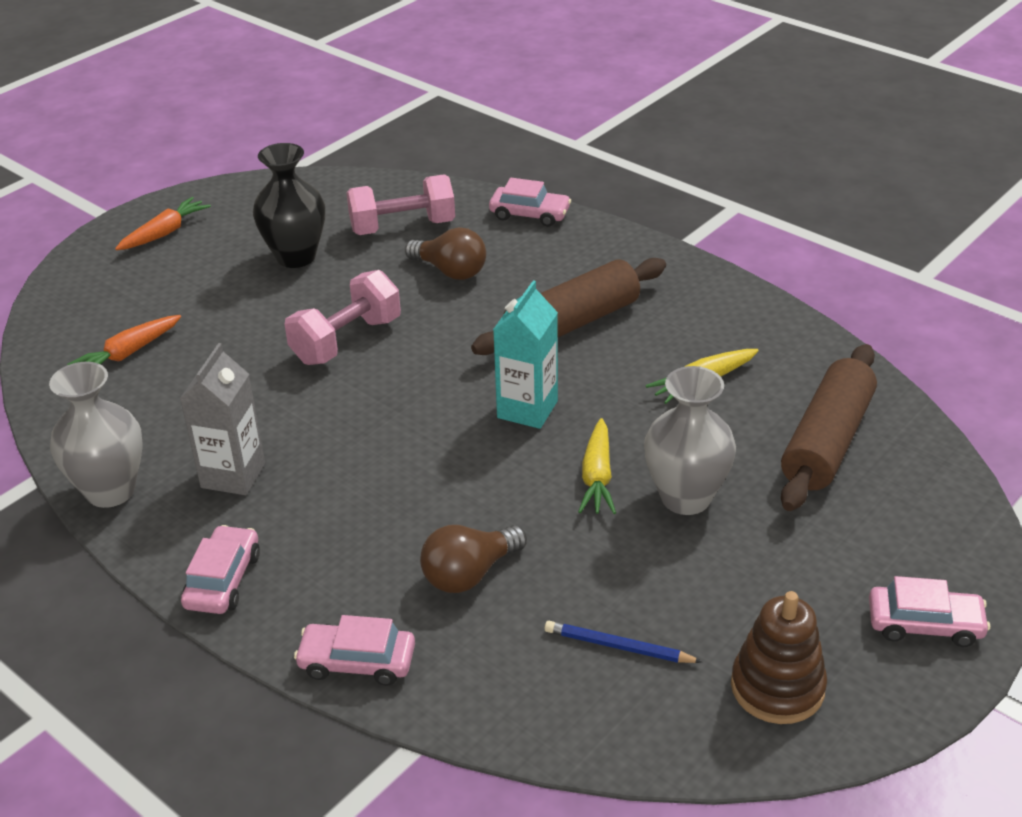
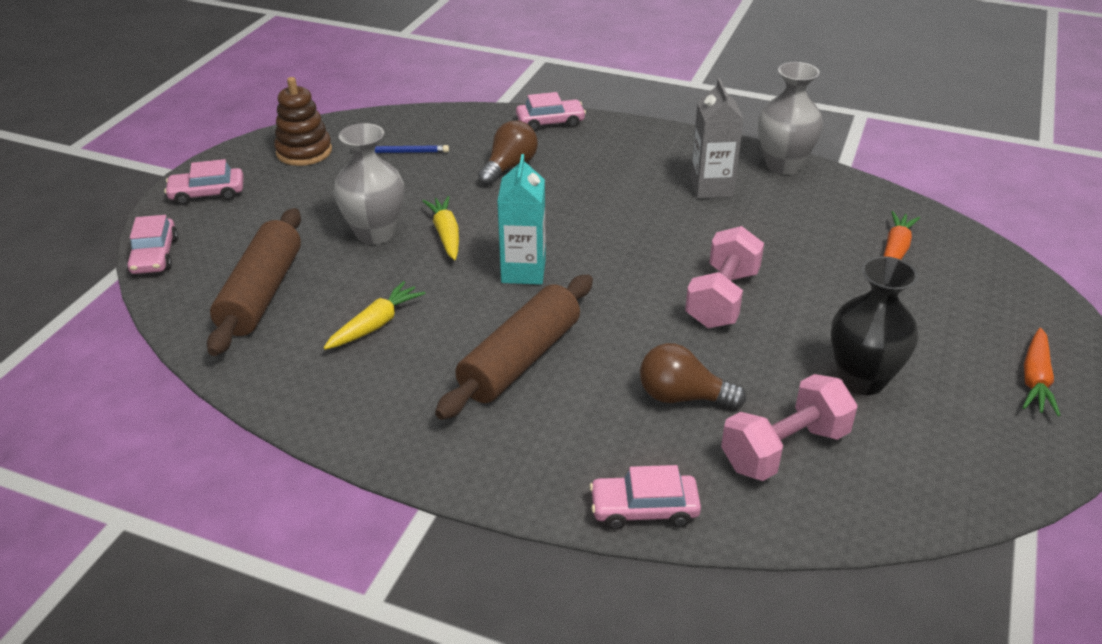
camera: 160 degrees right, 0 degrees up
pink car [181,525,260,614] -> pink car moved to [127,215,178,274]

